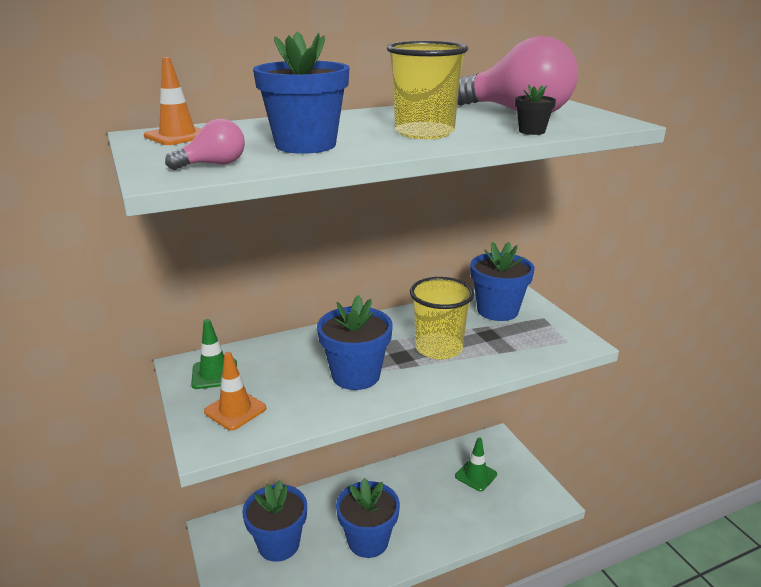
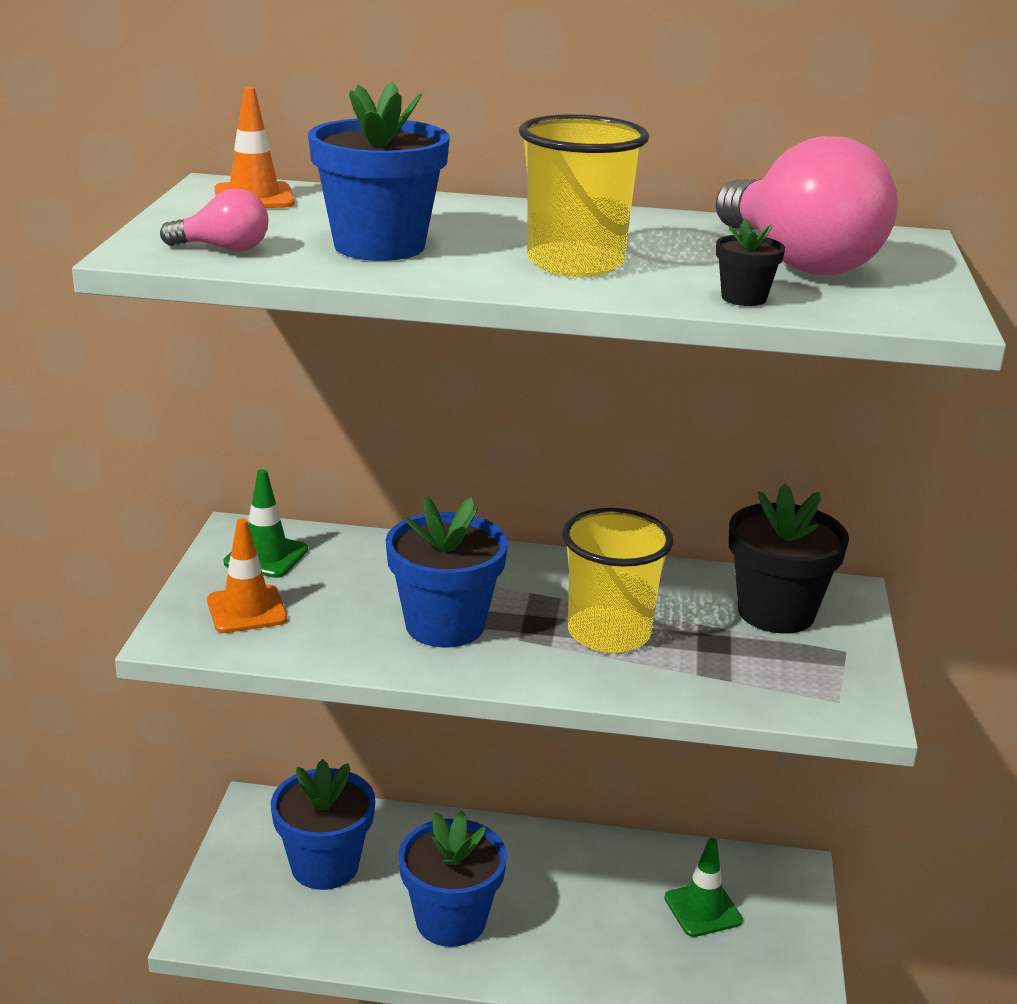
camera: 30 degrees right, 0 degrees up
blue flower pot [470,242,535,321] -> black flower pot [729,483,849,634]

